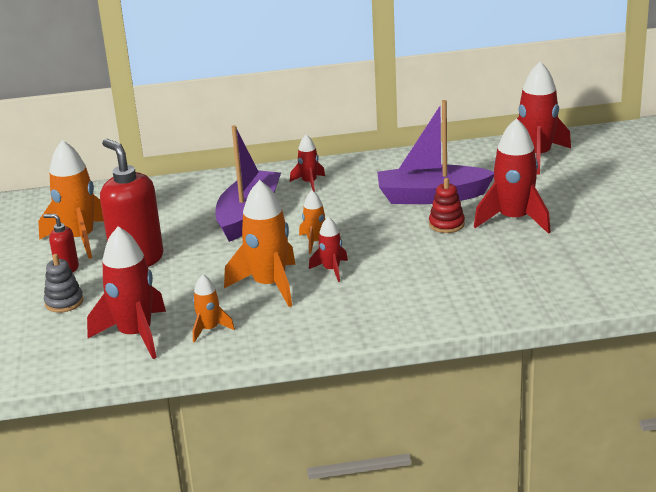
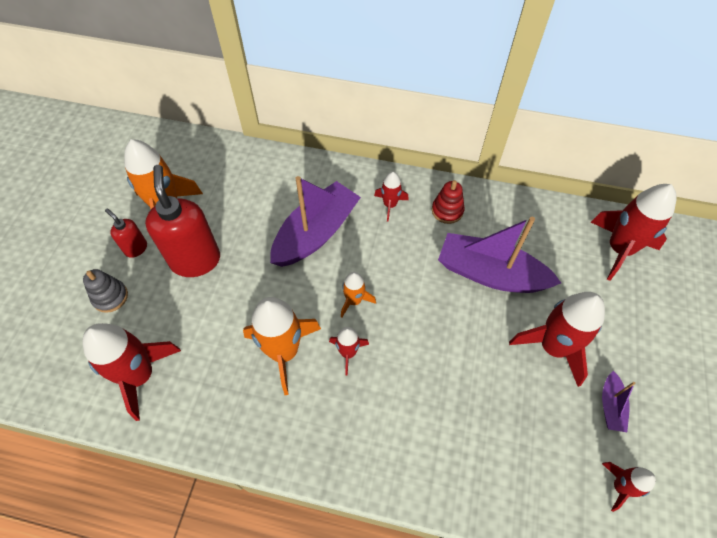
camera: 20 degrees right, 30 degrees up
orange rocket [193,274,235,343] -> none
red stacking toy [429,178,465,233] -> red stacking toy moved to [432,180,464,224]
none -> purple boat [602,371,635,432]
none -> red rocket [602,462,656,512]

